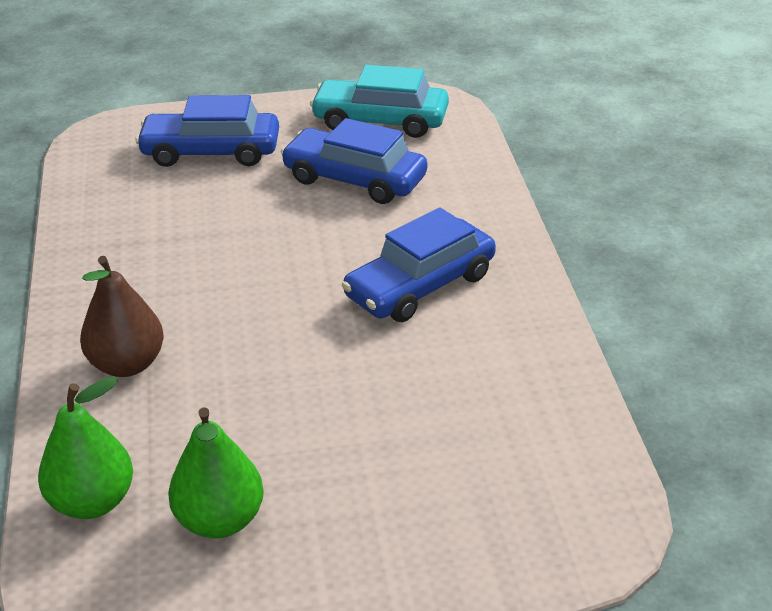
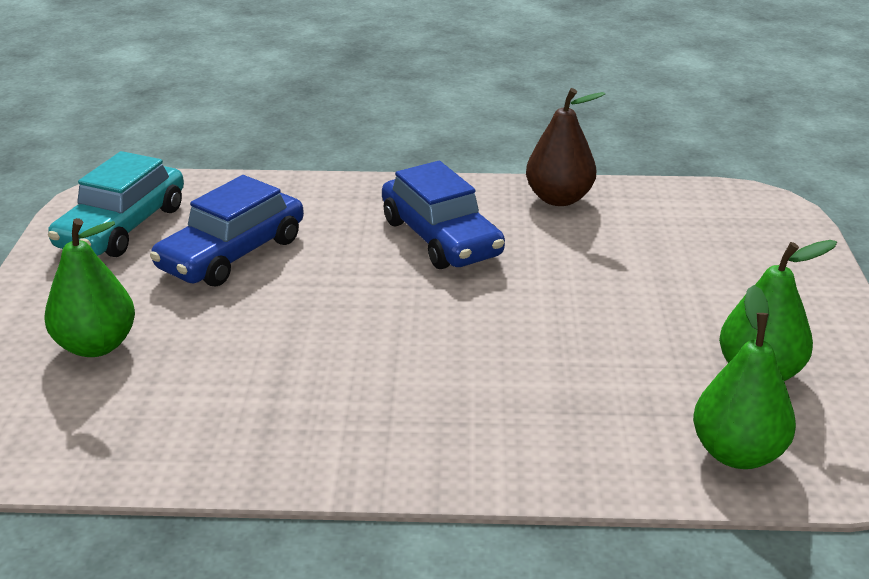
camera: 80 degrees left, 5 degrees down
brown pear [80,256,164,377] -> brown pear moved to [526,88,605,206]
blue car [135,95,279,167] -> green pear [45,218,135,357]

